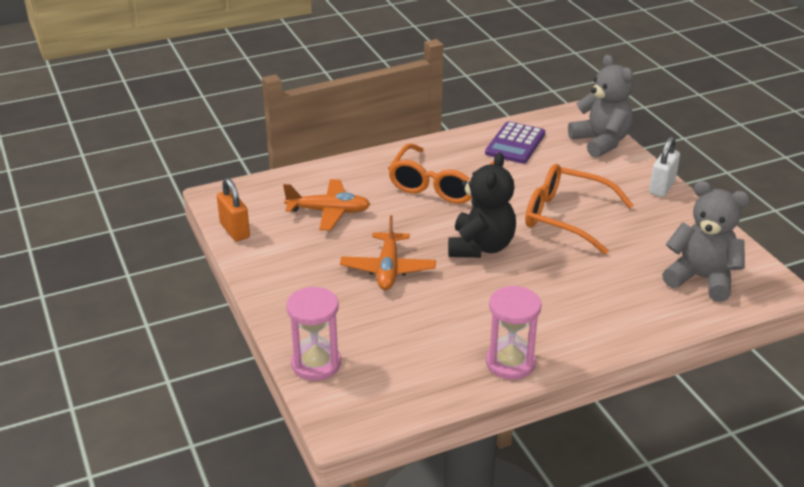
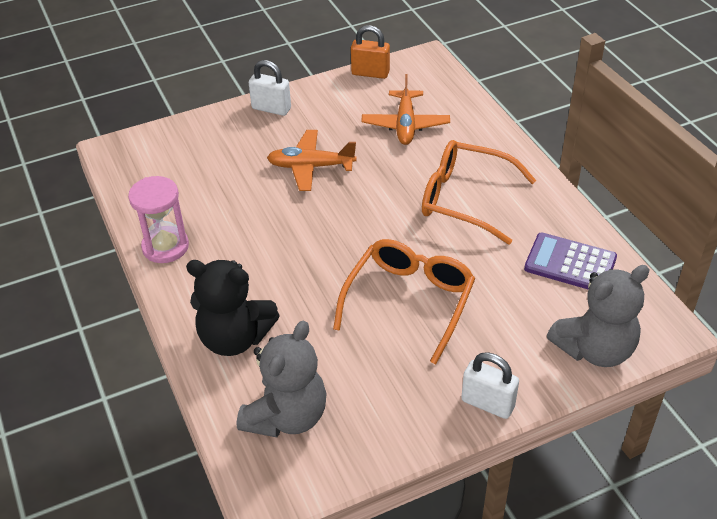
camera: 90 degrees right, 10 degrees up
orange padlock [217,178,250,241] -> orange padlock turned 45 degrees clockwise [351,25,390,79]
pink hourglass [286,286,341,381] -> none
black teddy bear [448,153,516,258] -> black teddy bear moved to [186,260,280,356]
none -> white padlock [249,60,291,116]

